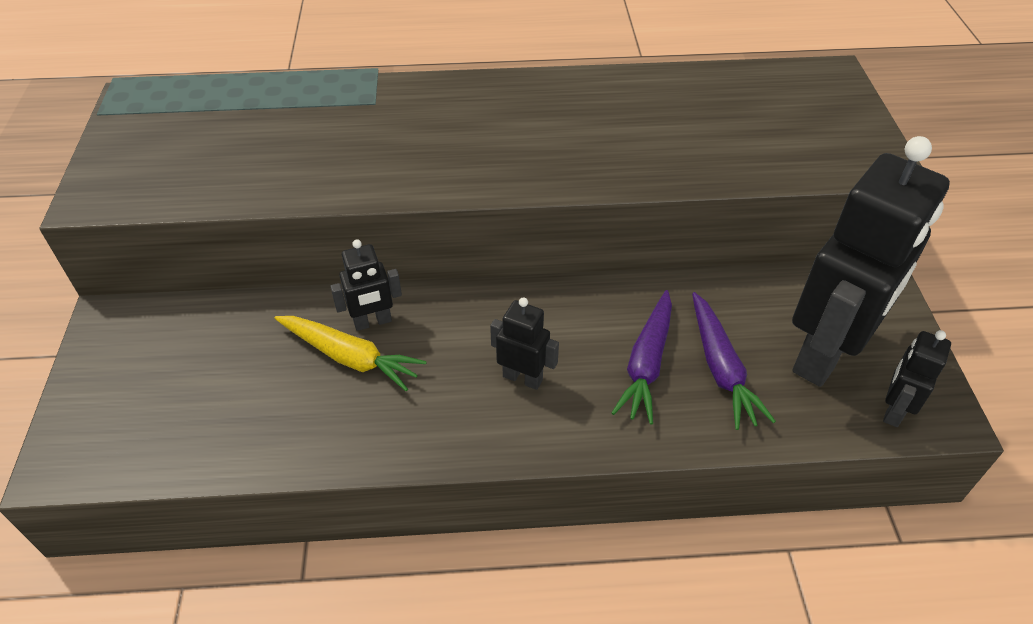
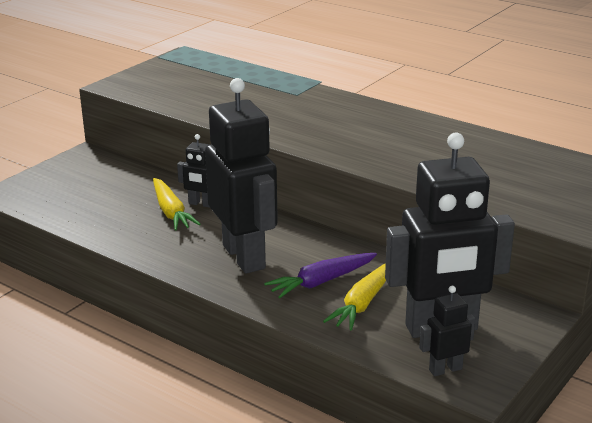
camera: 40 degrees right, 20 degrees down
black robot [490,297,559,390] -> black robot [205,78,278,273], size x2.27
purple carrot [692,292,776,430] -> yellow carrot [323,263,386,331]

